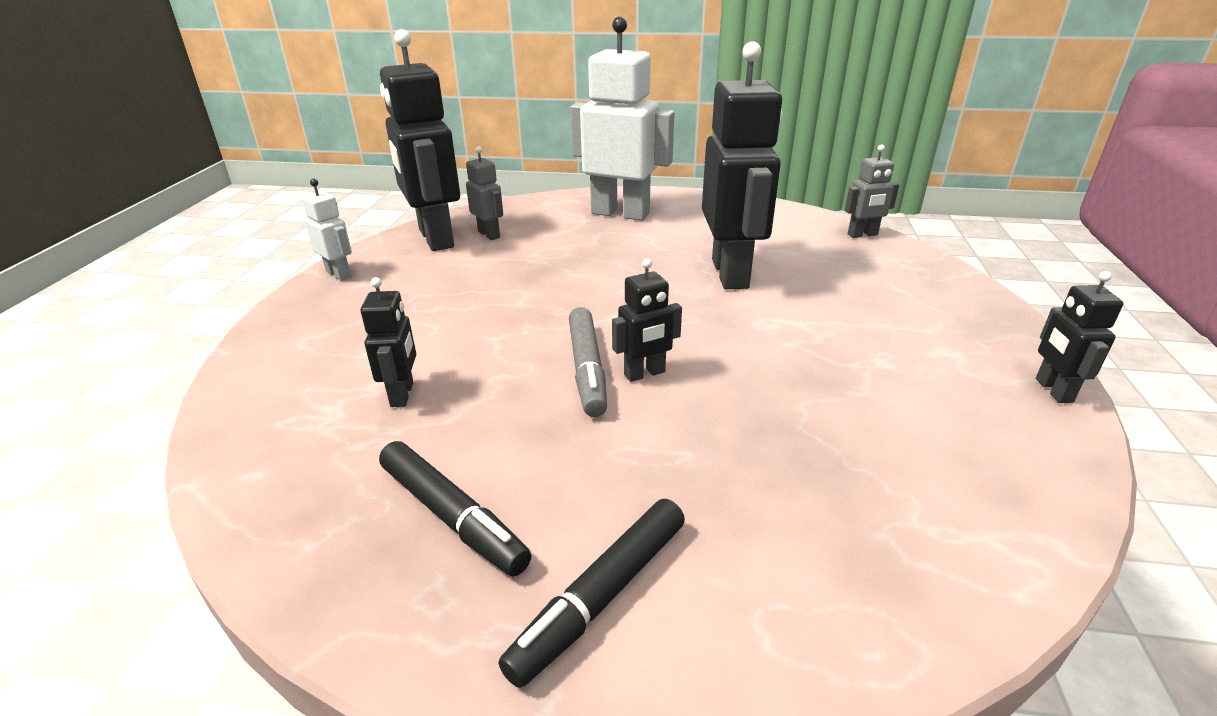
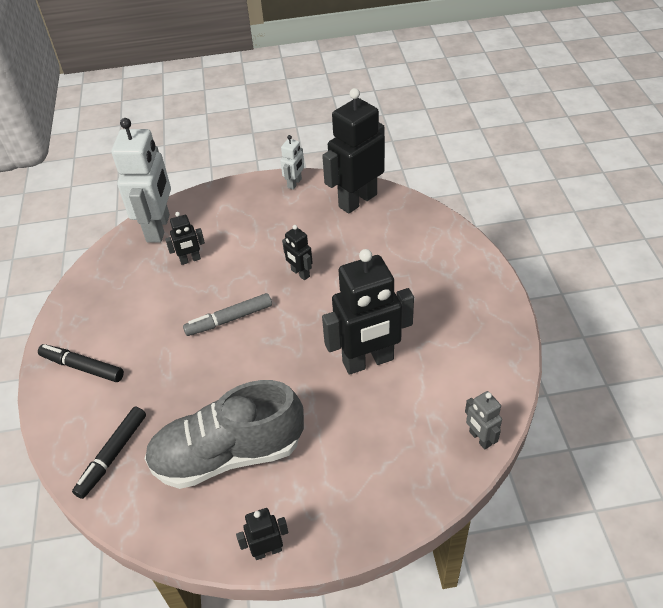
camera: 75 degrees right, 15 degrees up
black marker [379,441,531,577] -> black marker moved to [72,407,146,499]
grey robot [466,146,503,240] -> none
white robot [570,16,675,221] -> white robot moved to [111,118,171,243]
black robot [612,258,682,382] -> black robot moved to [282,225,313,280]
none -> grey shoe [144,380,304,489]

